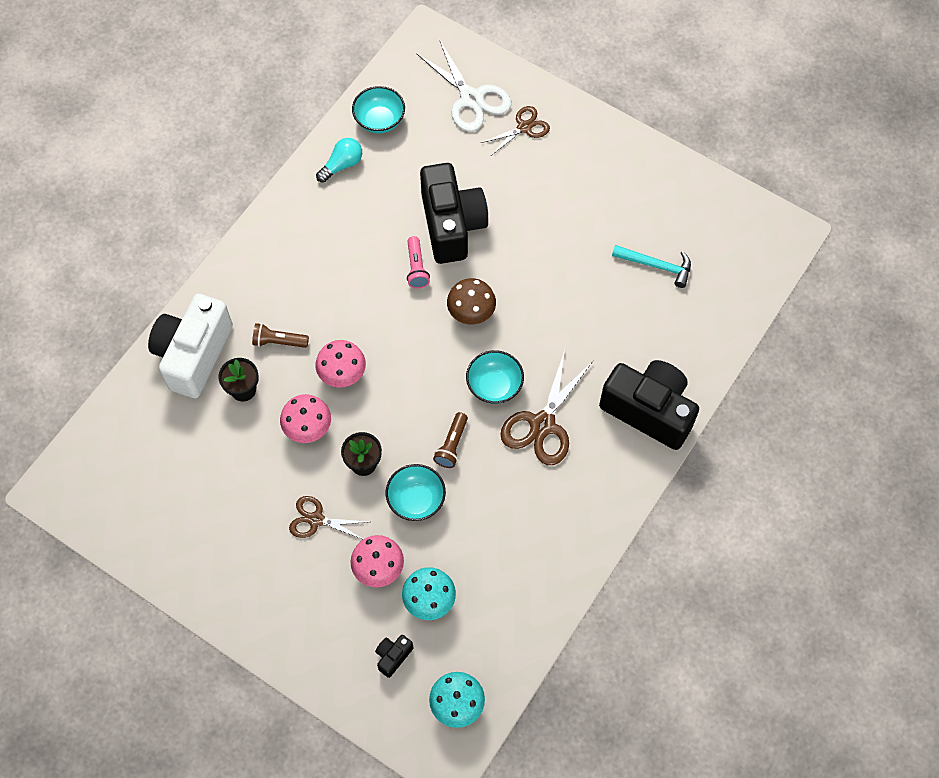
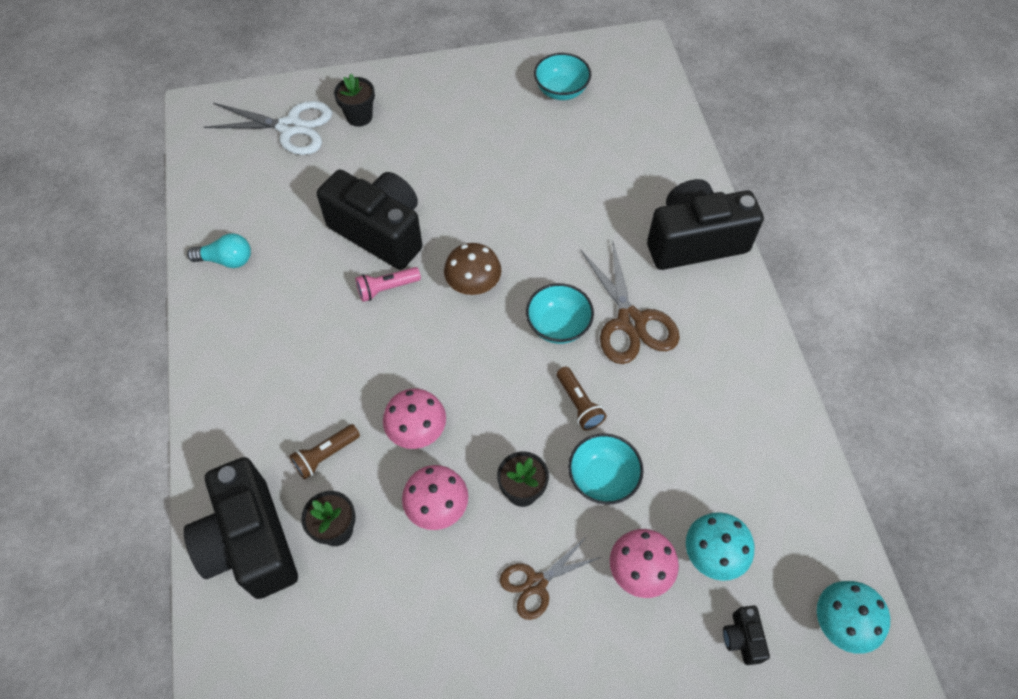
camera: 45 degrees left, 5 degrees down
white camera [148,294,233,398] -> black camera [184,457,298,599]
turquoise light bulb [316,138,362,183] -> turquoise light bulb turned 90 degrees clockwise [187,233,251,268]
turquoise bowl [352,86,405,133] -> turquoise bowl moved to [534,53,591,100]
pink flashlight [407,236,430,289] -> pink flashlight turned 120 degrees clockwise [355,267,421,302]
brown scissors [481,106,550,155] -> black flower pot [334,74,375,127]
turquoise hammer [612,245,691,288] -> none

